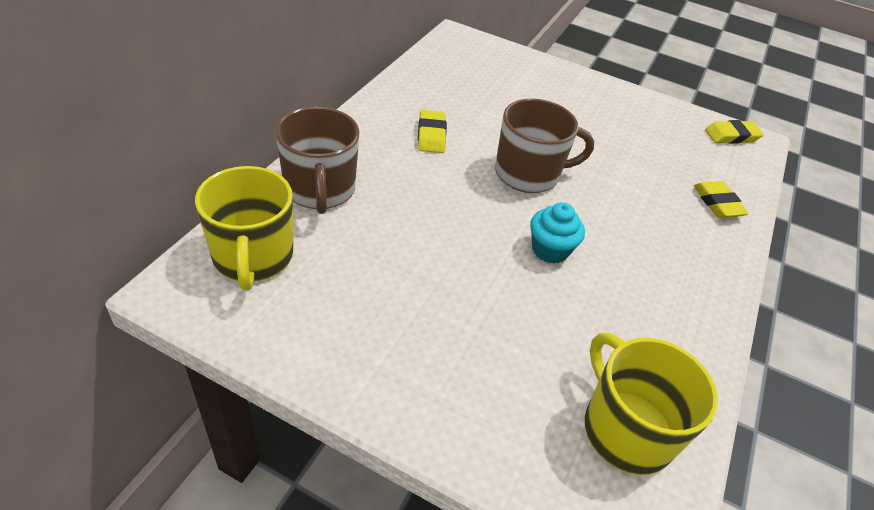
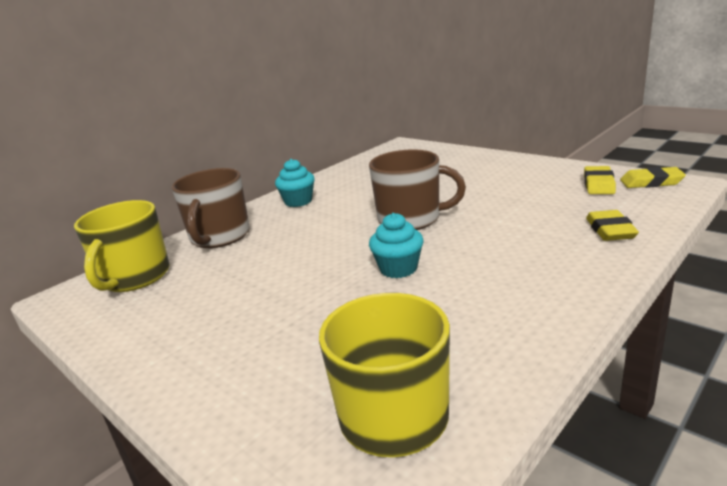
camera: 25 degrees right, 20 degrees down
yellow eraser [418,110,447,153] -> yellow eraser moved to [584,166,616,194]
none -> turquoise cupcake [275,159,315,207]

